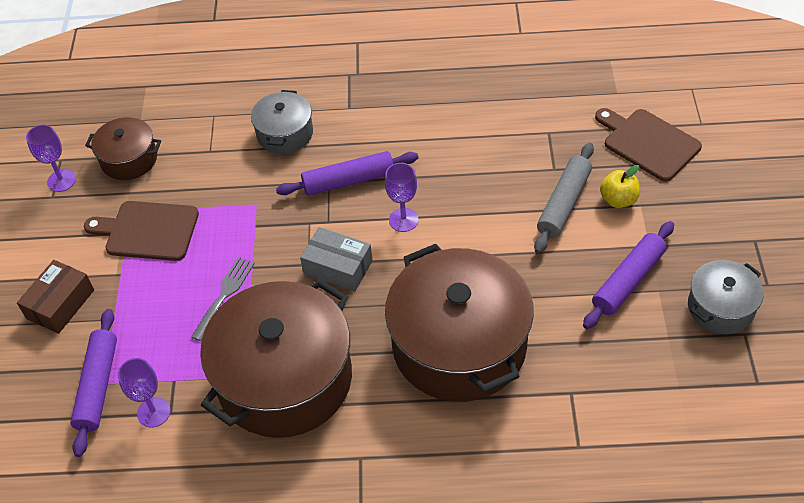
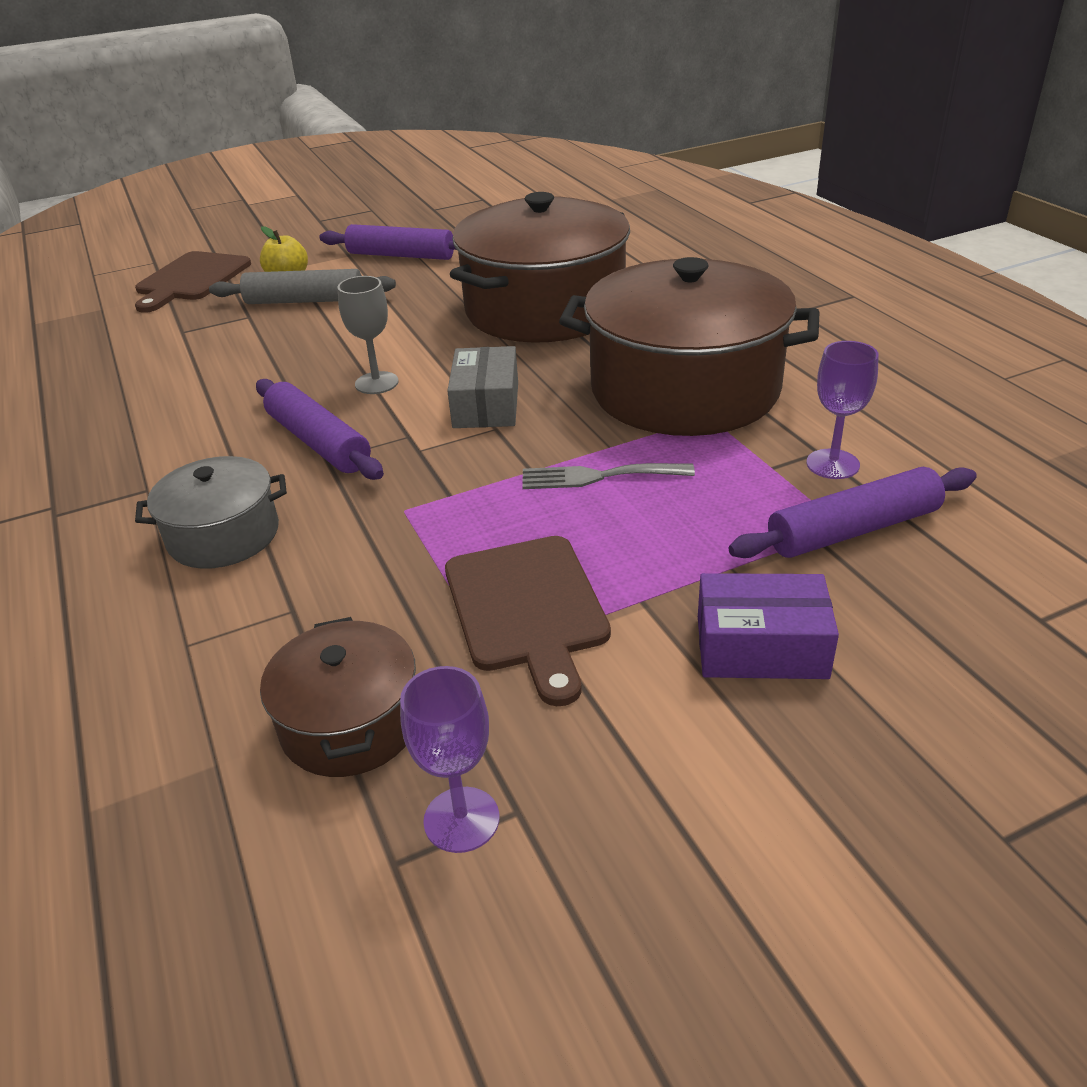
camera: 115 degrees left, 15 degrees down
brown box [17,260,94,334] -> purple box [698,573,839,679]
purple goblet [385,163,419,232] -> grey goblet [338,276,399,394]
grey pot [688,260,764,334] -> none

